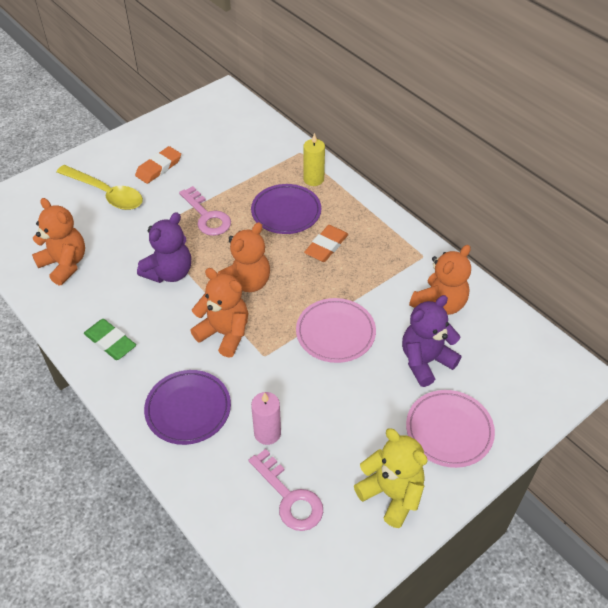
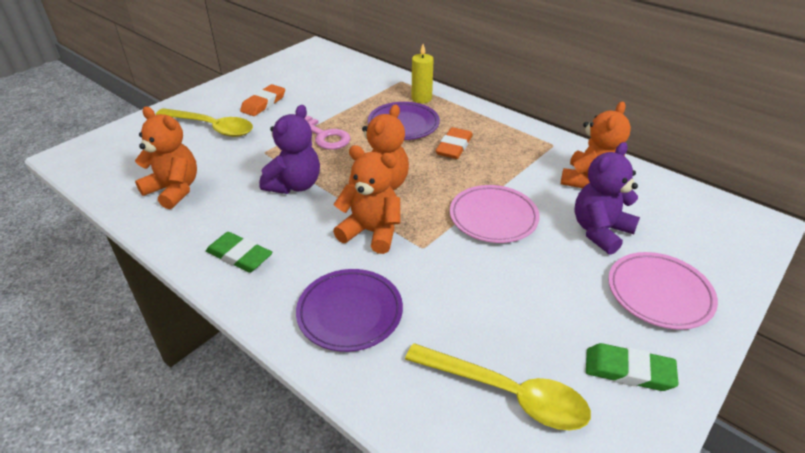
camera: 10 degrees left, 10 degrees down
pink key [249,449,323,531] -> yellow spoon [405,343,591,430]
pink candle [251,392,281,445] -> none
yellow teddy bear [354,428,428,528] -> green eraser [586,343,679,391]

